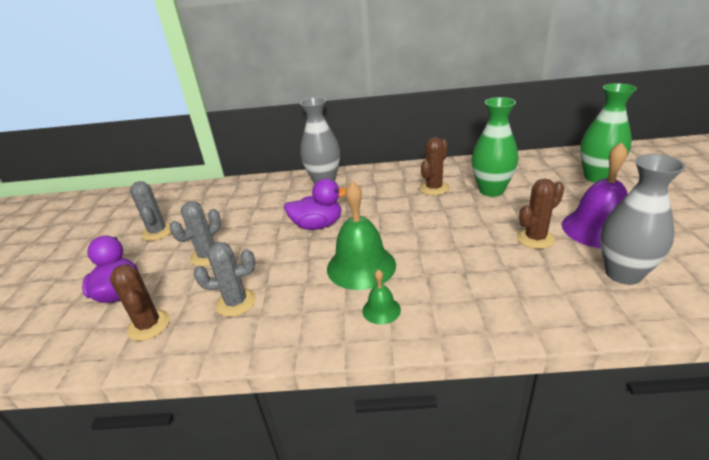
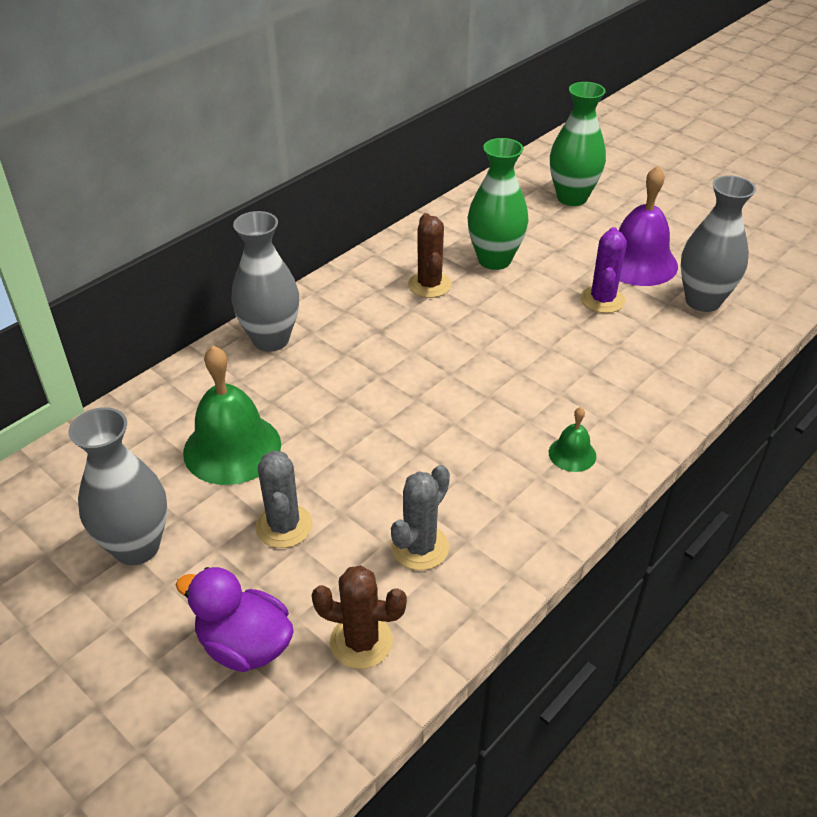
camera: 50 degrees left, 10 degrees up
grey cactus [130,181,171,241] -> grey vase [68,407,167,565]
purple duck [284,178,347,230] -> none
green bell [327,181,396,290] -> green bell moved to [183,346,281,485]
brown cactus [516,179,564,249] -> purple cactus [581,227,627,313]

